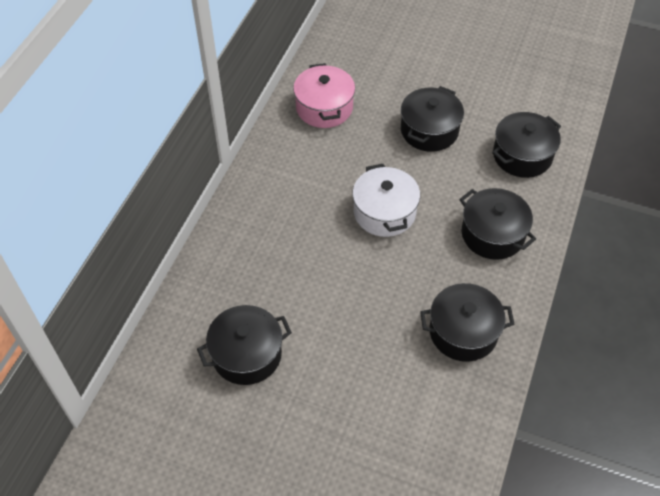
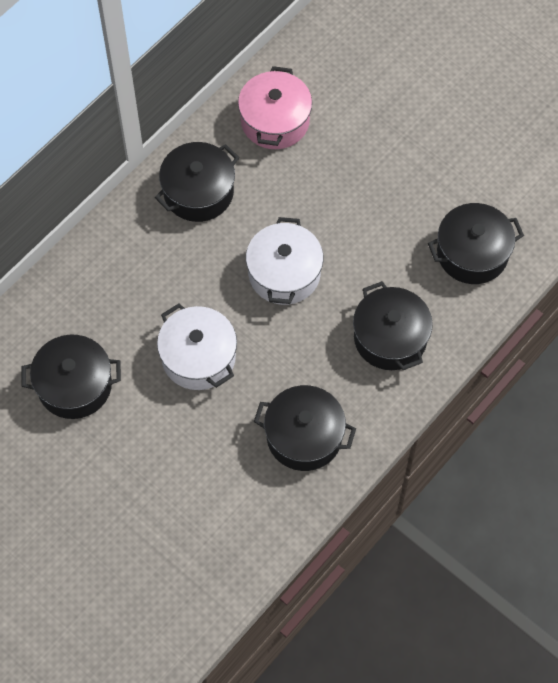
camera: 20 degrees right, 10 degrees up
black pot [401,86,464,152] -> black pot moved to [155,142,239,222]
none -> white pot [157,303,237,390]

